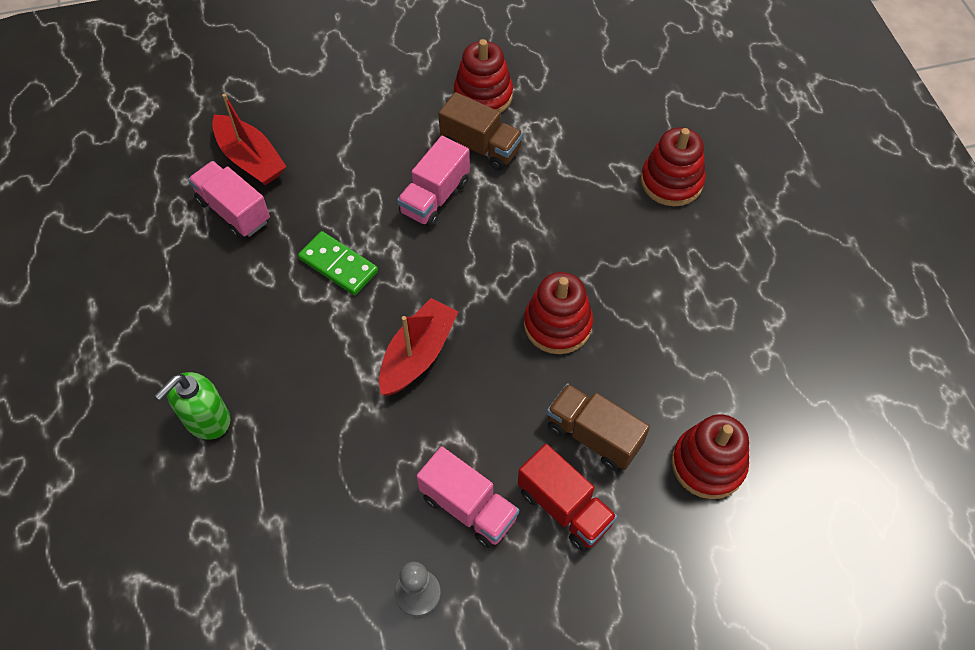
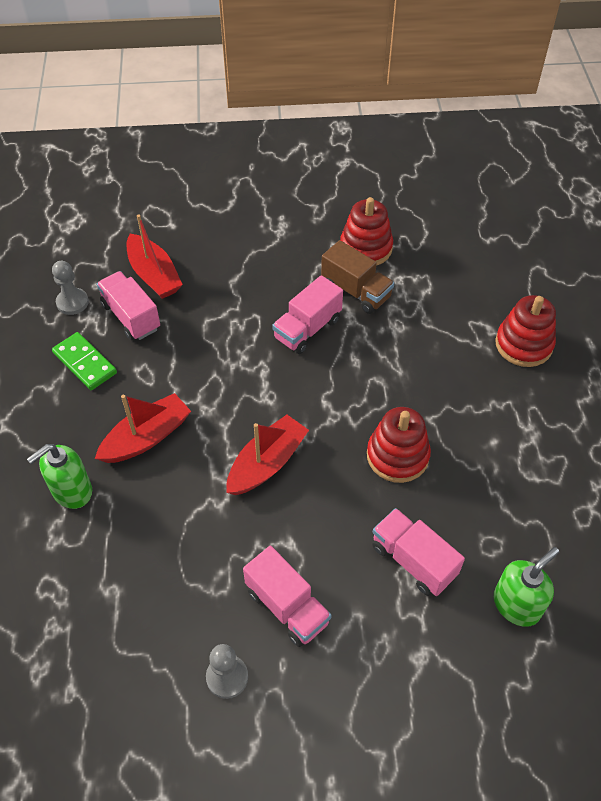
camera: 10 degrees right, 5 degrees down
green domino [298,231,378,295] -> green domino moved to [52,332,117,390]
red truck [518,444,617,551] -> none
brown truck [547,383,650,471] -> pink truck [372,508,465,596]
red stacking toy [672,414,749,499] -> green soap dispenser [494,547,559,627]
none -> grey pawn [52,261,89,315]
none -> red boat [95,393,191,463]

